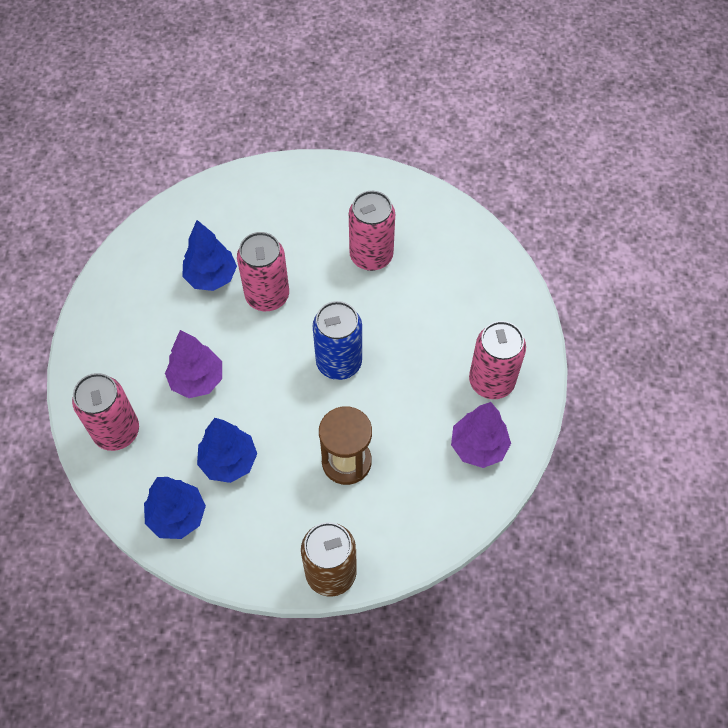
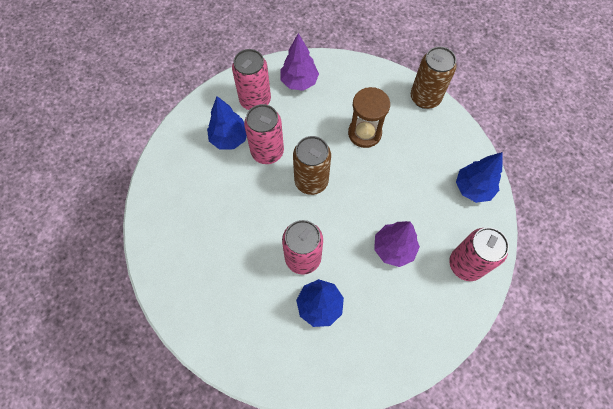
camera: 130 degrees left, 5 degrees up
blue tree [197,418,257,483] -> blue tree moved to [207,96,247,150]
blue can [313,301,362,380] -> brown can [293,136,331,195]
pink can [349,191,395,271] -> pink can moved to [244,104,284,164]

